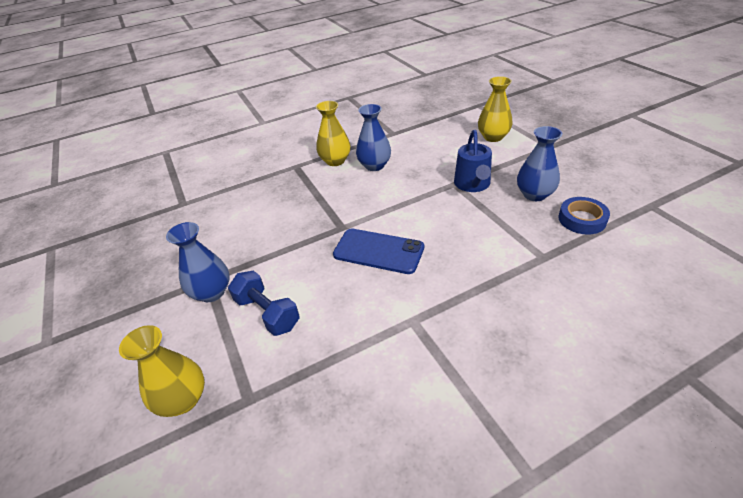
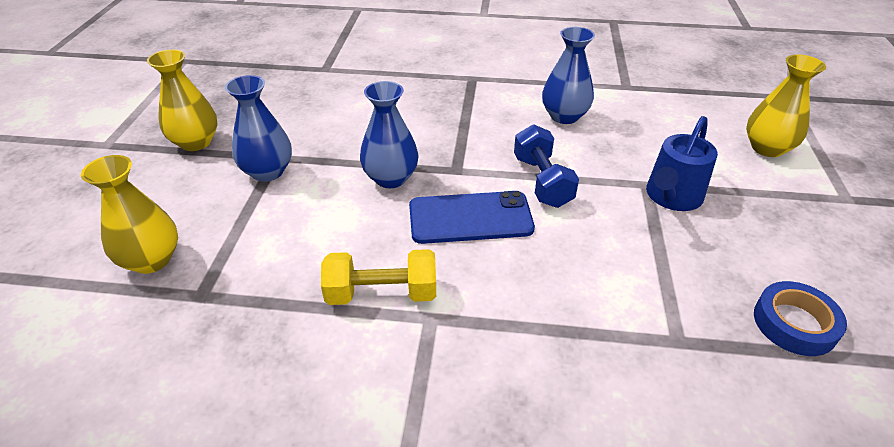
camera: 30 degrees right, 0 degrees up
blue dumbbell [228,271,300,336] -> blue dumbbell moved to [514,124,579,208]
yellow vase [316,101,350,166] -> yellow vase moved to [147,49,218,151]
blue phone [333,228,424,274] -> blue phone turned 60 degrees counterclockwise [409,191,535,244]
blue vase [517,126,562,201] -> blue vase moved to [360,81,418,188]
none -> yellow dumbbell [321,249,436,305]

